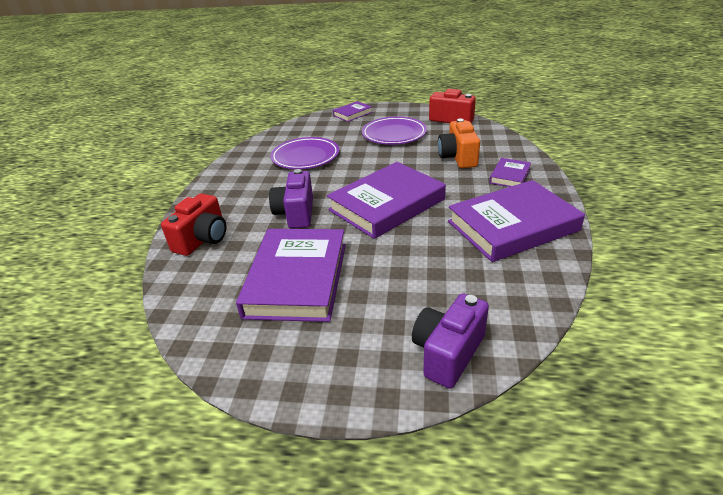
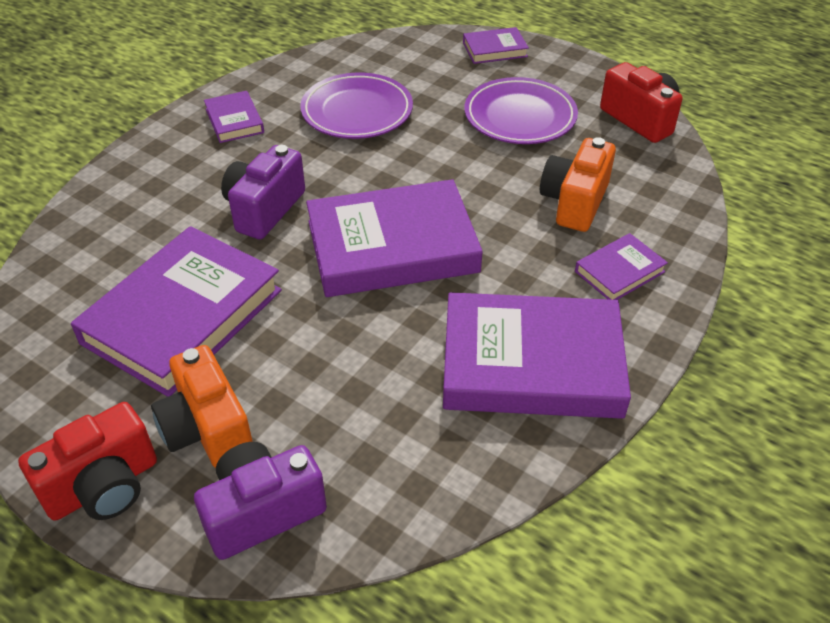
camera: 25 degrees right, 10 degrees up
red camera [161,193,226,256] -> red camera moved to [18,402,157,521]
none -> orange camera [151,345,253,468]
none -> purple book [204,91,264,143]

